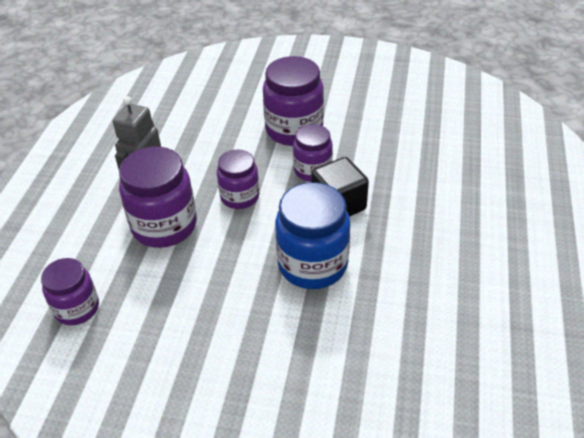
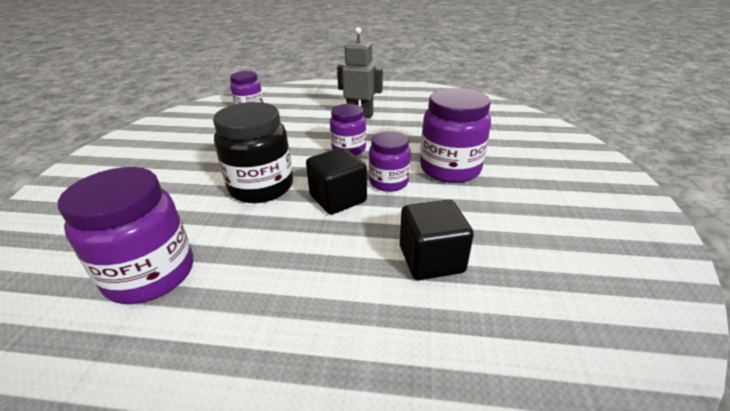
camera: 85 degrees right, 10 degrees down
purple jar [119,147,197,248] -> purple jar moved to [58,167,193,304]
blue jar [275,182,350,289] -> black jar [213,102,293,203]
none -> black cube [400,200,474,280]

